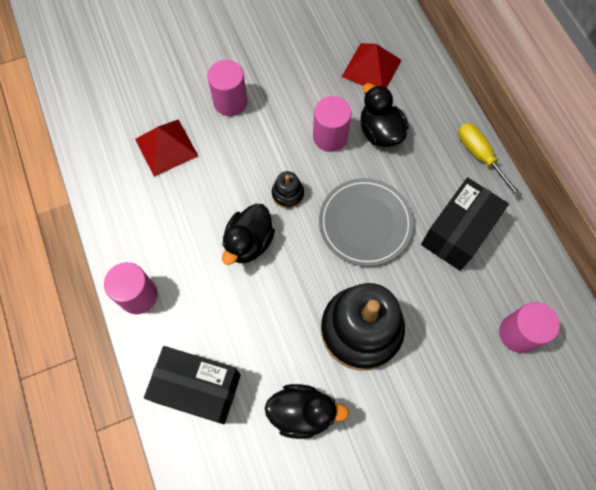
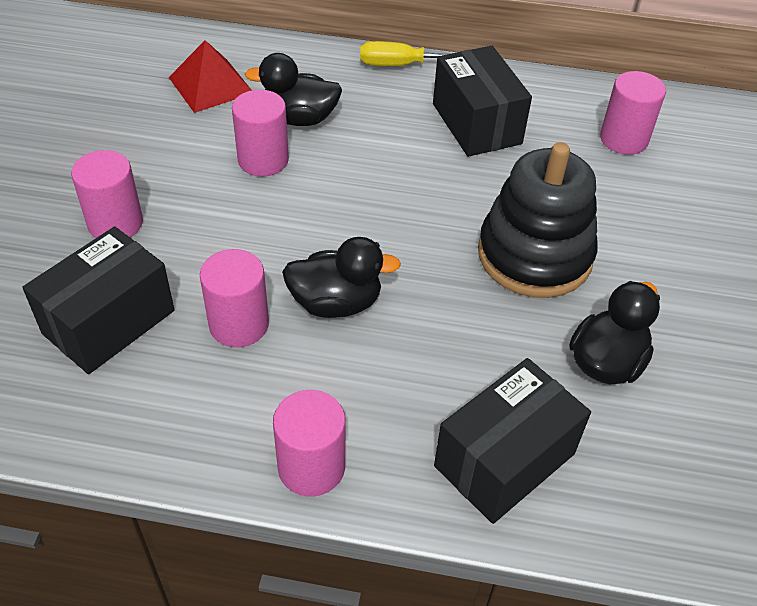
camera: 60 degrees left, 20 degrees down
red pyramid [135,119,198,177] -> black box [22,226,175,374]
black duck [222,204,275,265] -> black duck turned 60 degrees counterclockwise [282,237,401,318]
black stacking toy [272,171,304,209] -> none
grey plate [319,178,413,266] -> none
none -> pink cylinder [200,249,269,347]

